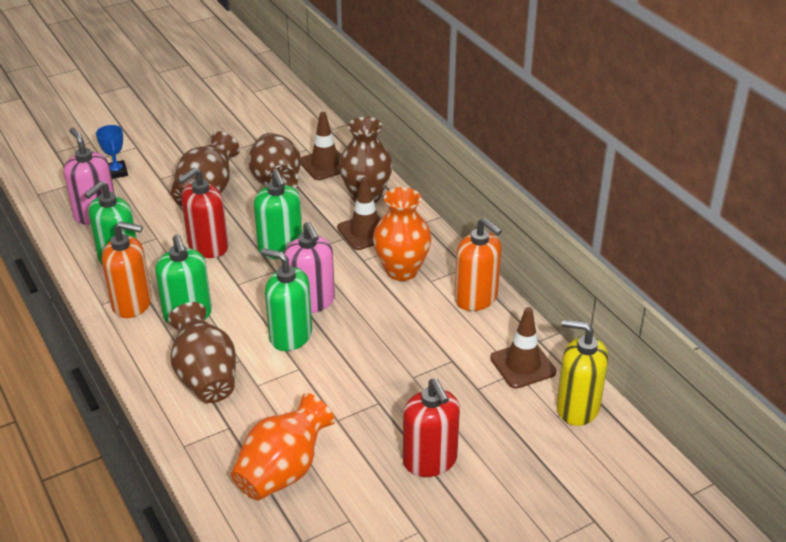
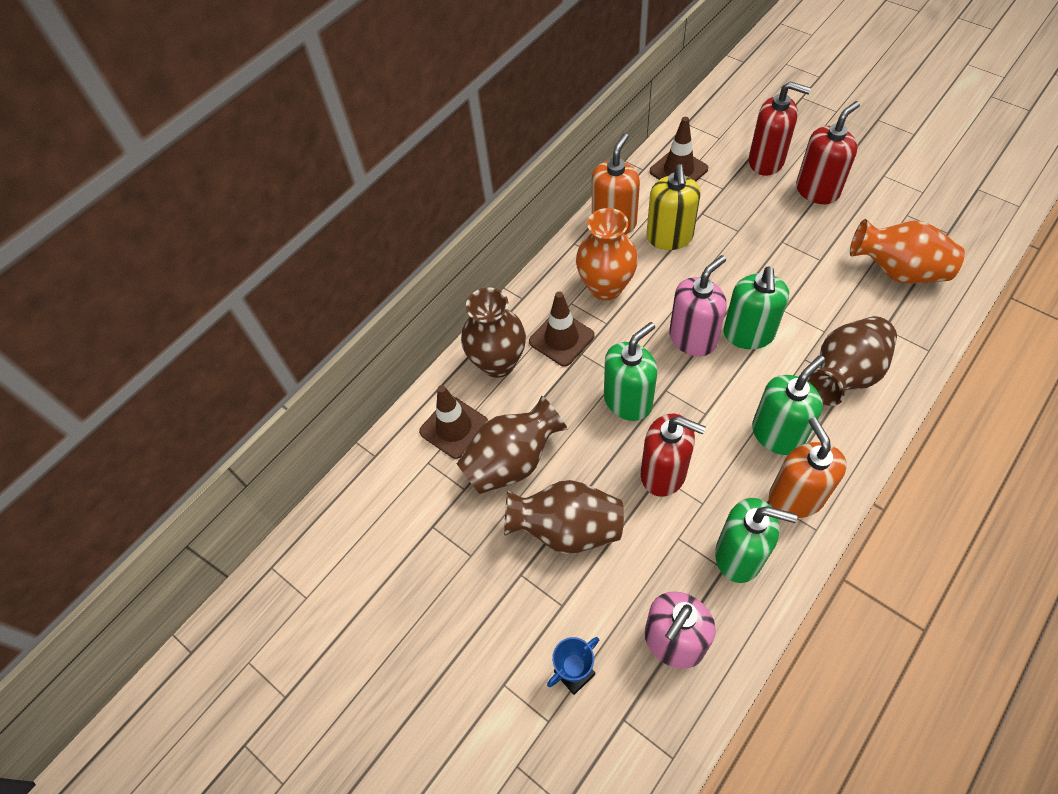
camera: 105 degrees left, 20 degrees up
yellow soap dispenser [556,319,608,426] -> yellow soap dispenser moved to [646,164,700,250]
none -> red soap dispenser [749,81,811,176]

